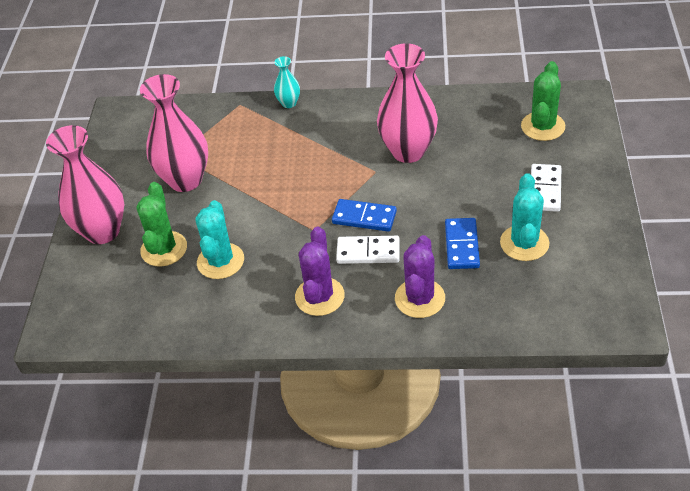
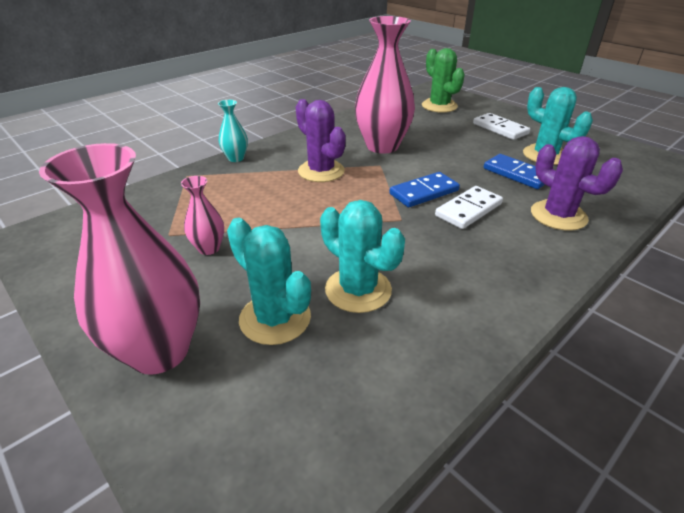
camera: 50 degrees left, 10 degrees down
green cactus [136,182,187,267] -> turquoise cactus [227,218,311,345]
pink vase [140,74,208,192] -> pink vase [181,176,224,255], size x0.47
purple cactus [295,227,345,316] -> purple cactus moved to [296,99,346,182]

